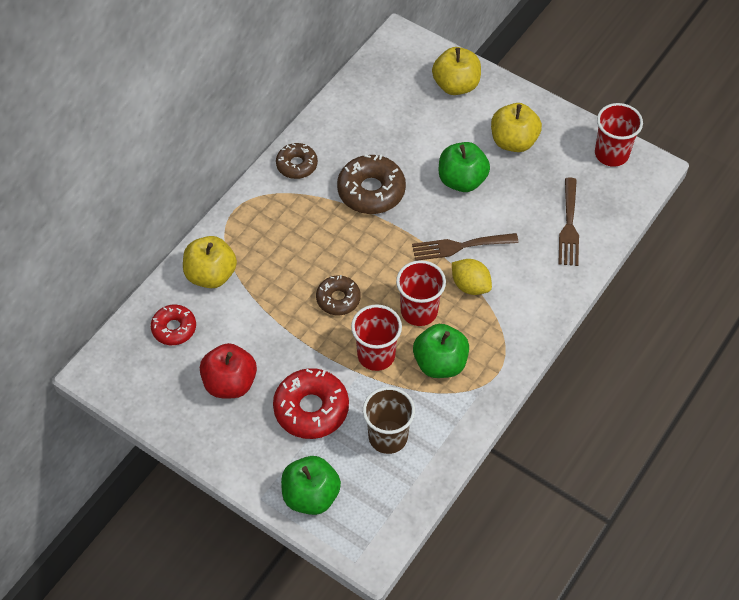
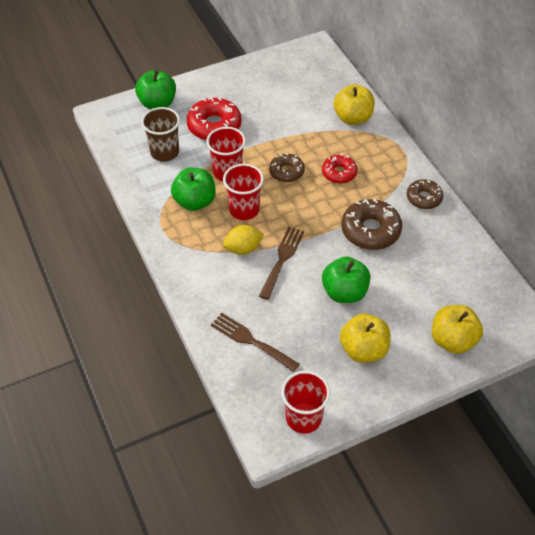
camera: 120 degrees right, 5 degrees down
red donut [151,305,196,345] -> red donut moved to [322,154,357,183]
red apple [200,343,257,398] -> none

